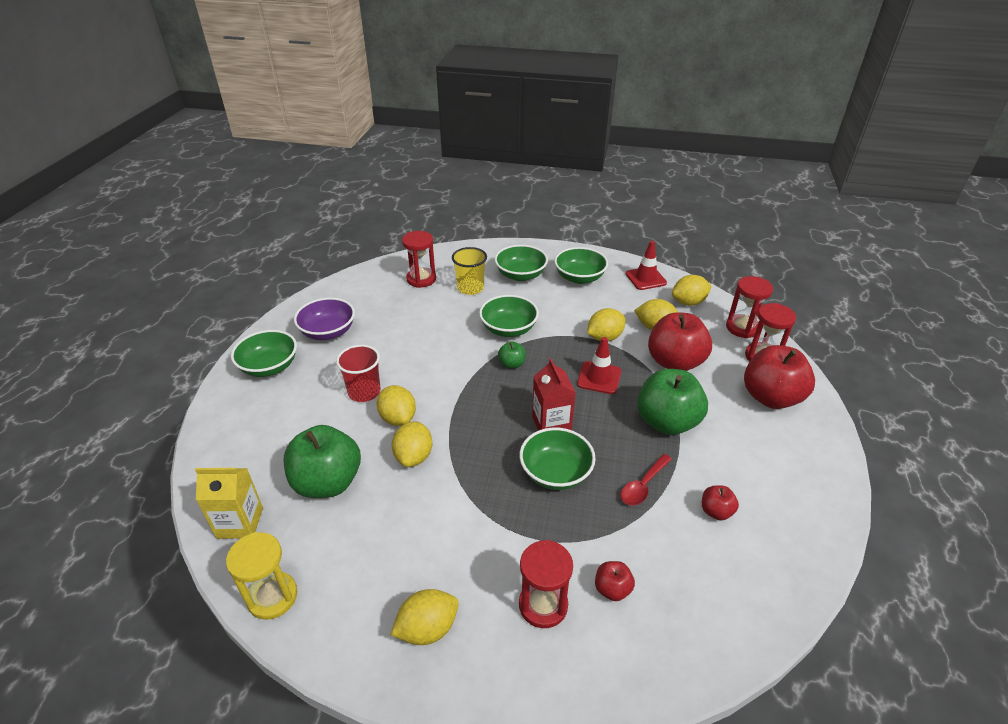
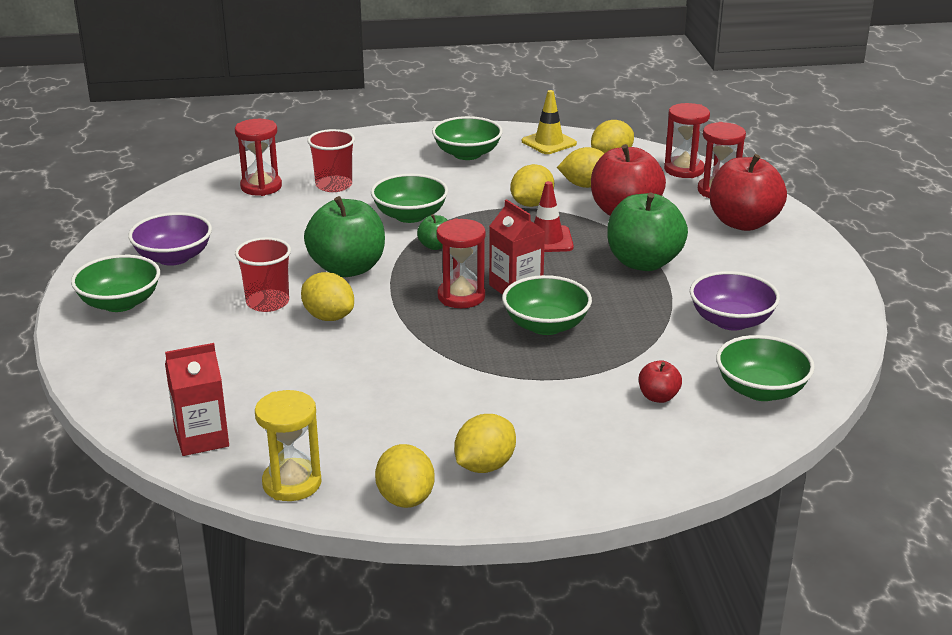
camera: 20 degrees left, 10 degrees down
yellow carton [195,468,263,539] -> red carton [165,343,229,456]
green apple [284,425,361,498] -> green apple moved to [304,196,385,277]
yellow lemon [392,422,432,467] -> yellow lemon moved to [375,444,434,508]
yellow cup [452,247,487,295] -> red cup [307,129,355,192]
green bowl [494,245,548,281] -> green bowl moved to [716,335,815,401]
red hourglass [519,540,573,628] -> red hourglass moved to [437,218,486,308]
red spoon [621,454,672,505] -> none
red traffic cone [626,241,667,290] -> yellow traffic cone [522,90,577,154]
red apple [702,485,739,520] -> purple bowl [690,271,780,330]

